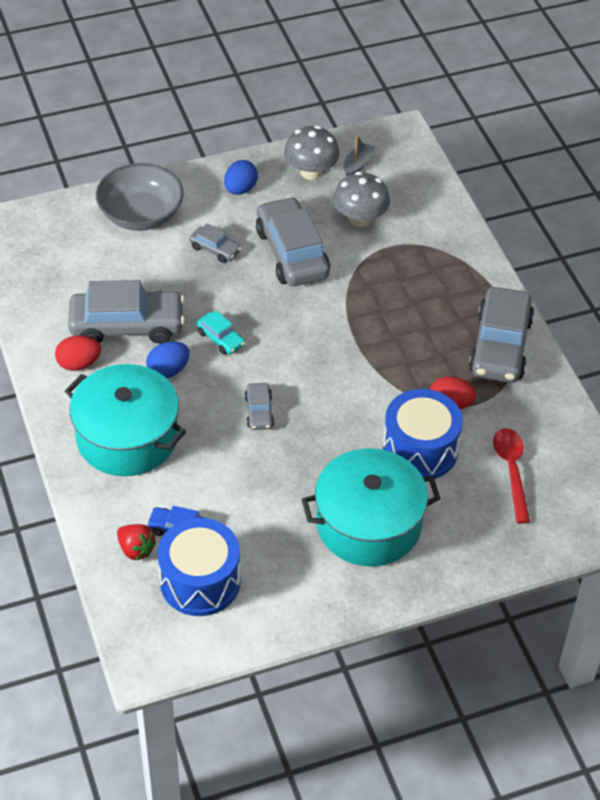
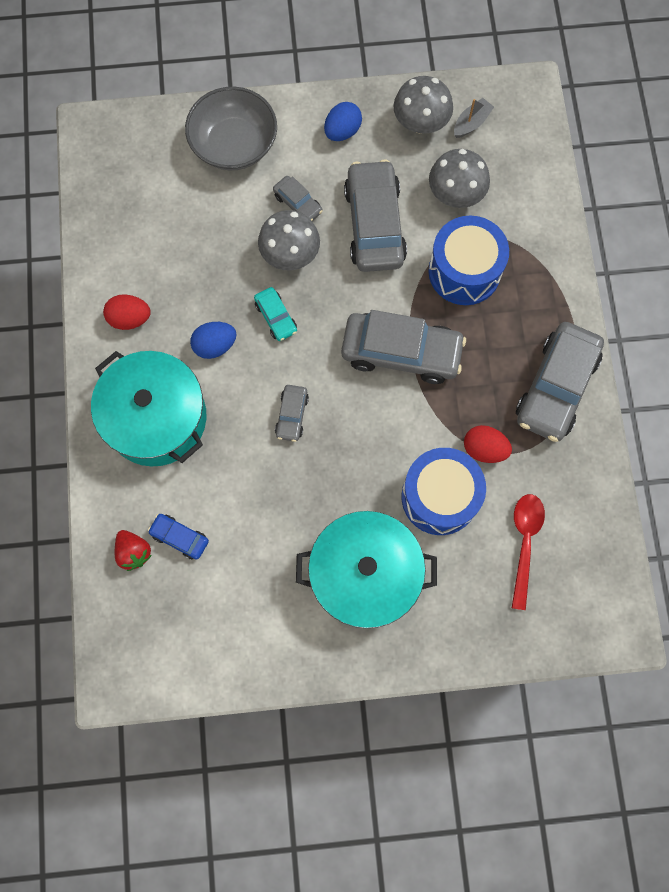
camera: 15 degrees right, 25 degrees up
grey car [68,280,185,344] -> grey car moved to [341,310,466,384]
blue drum [157,518,241,616] -> blue drum moved to [428,216,509,305]
none -> grey mushroom [258,210,320,270]

